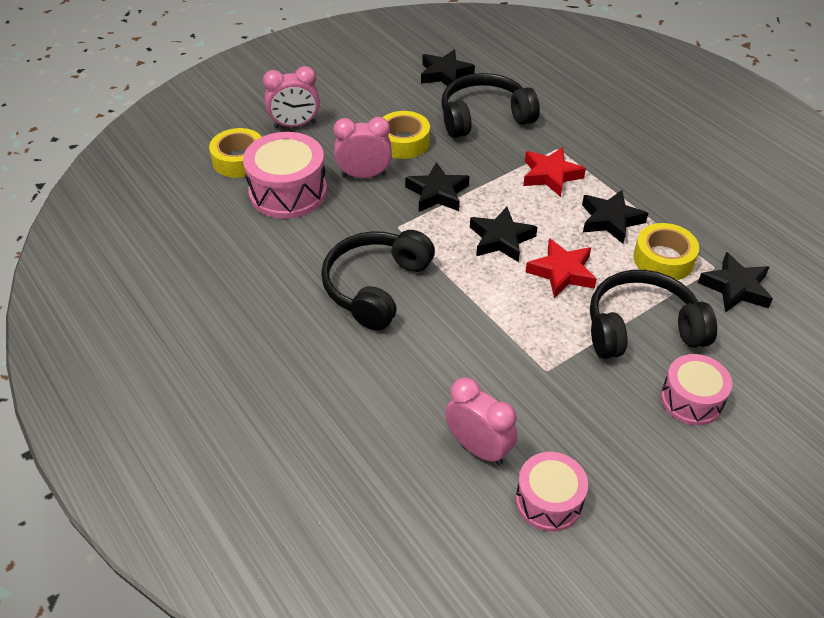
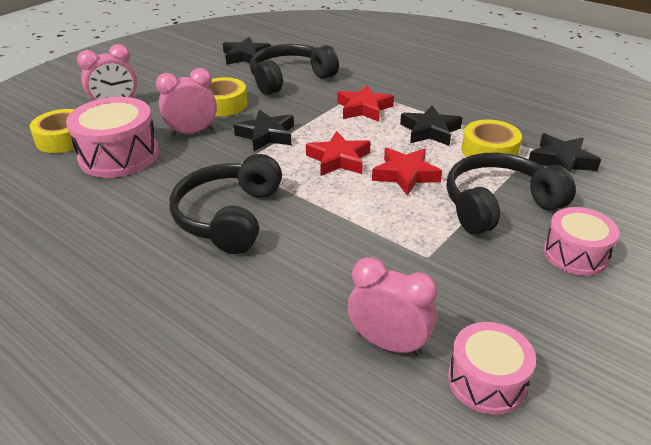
camera: 15 degrees left, 10 degrees down
black star [470,207,537,262] -> red star [306,131,371,176]

